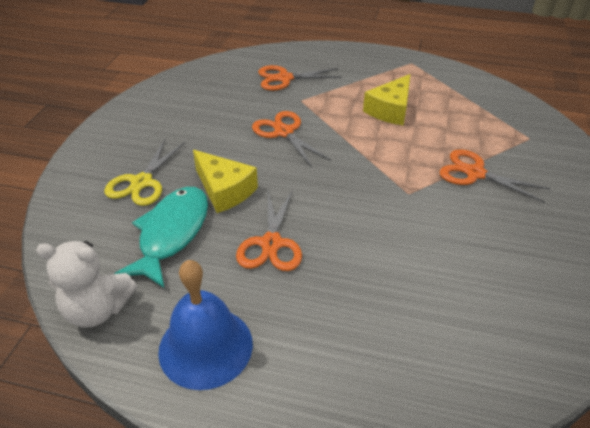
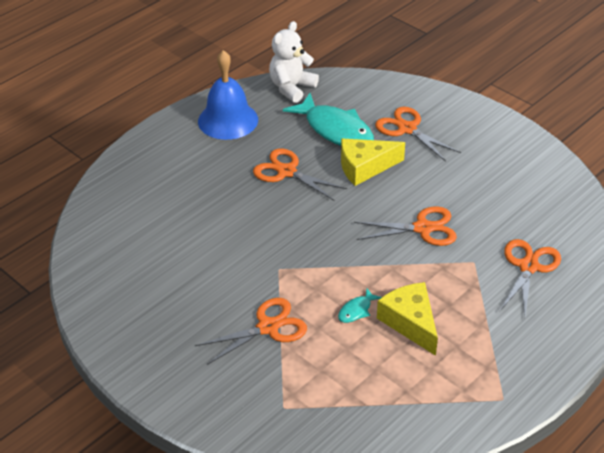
camera: 120 degrees right, 0 degrees up
yellow scissors [104,139,185,206] -> orange scissors [375,107,461,162]
none -> turquoise fish [338,289,382,323]

